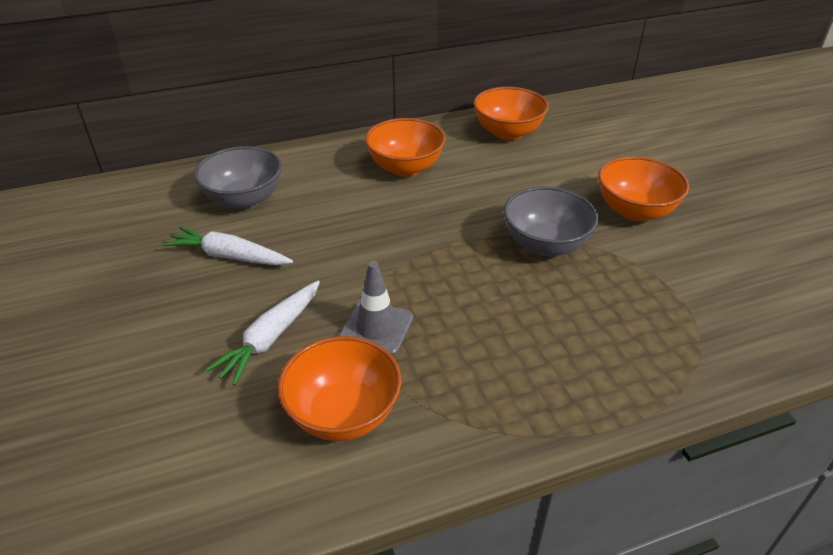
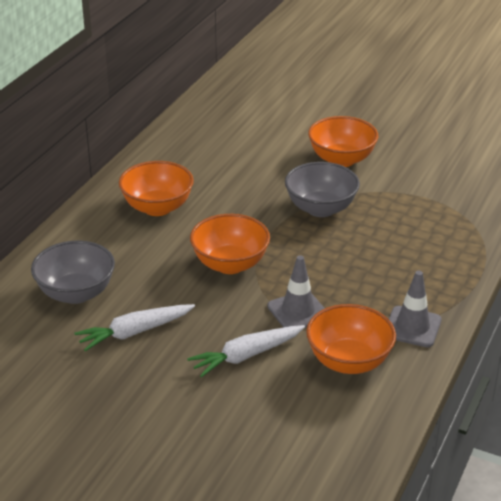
camera: 45 degrees left, 5 degrees down
white carrot [205,281,320,385] -> white carrot turned 75 degrees clockwise [187,325,305,378]
orange bowl [474,87,549,140] -> orange bowl moved to [190,214,270,274]
none -> grey traffic cone [389,271,442,347]

